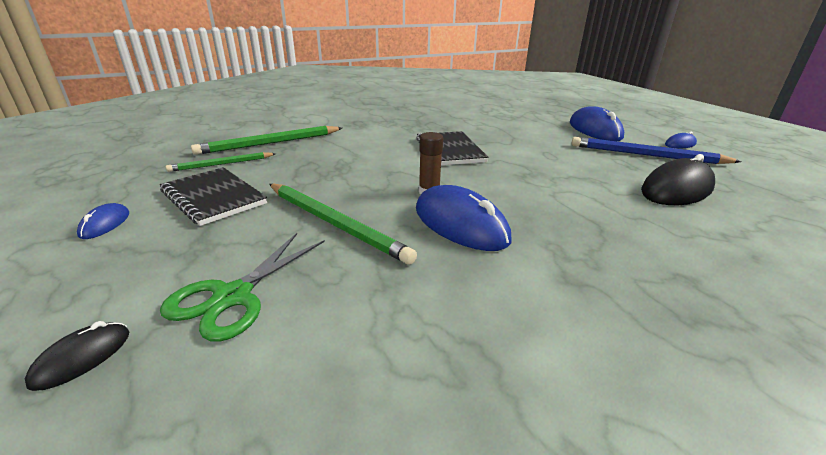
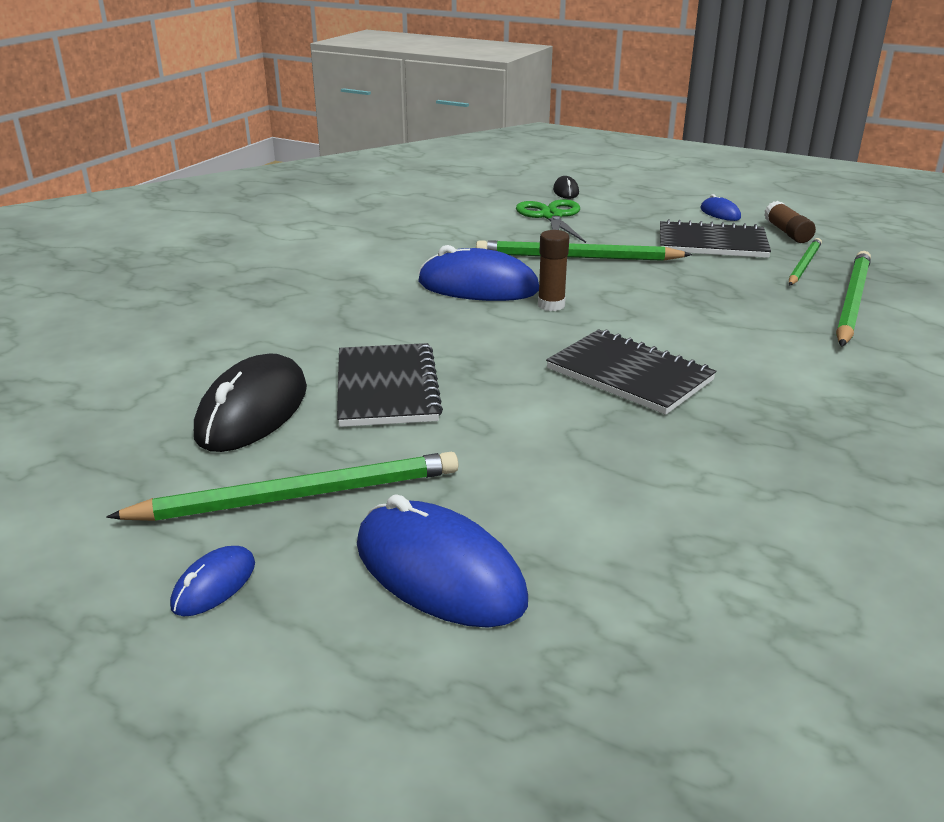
camera: 145 degrees right, 0 degrees up
blue pencil [571,137,742,164] -> green pencil [106,452,459,521]
none -> black notebook [337,343,443,427]
none -> brown glue stick [764,201,816,243]

